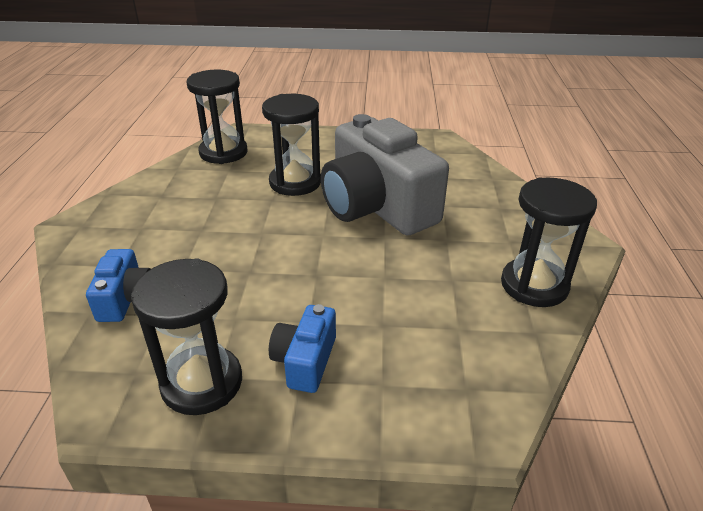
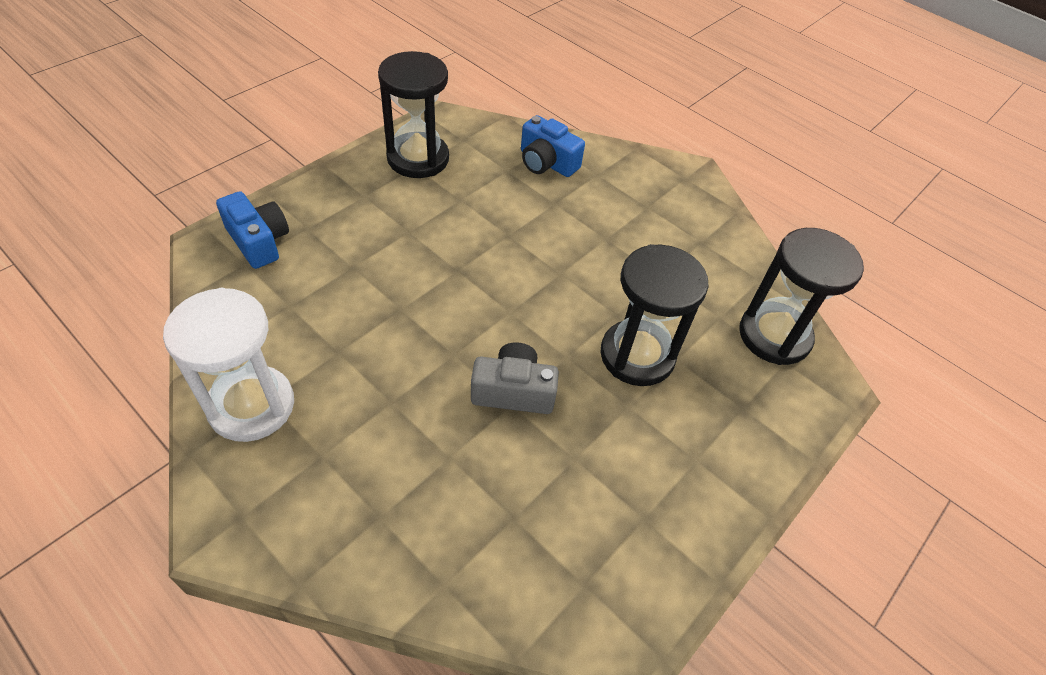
camera: 125 degrees right, 15 degrees up
blue camera [269,304,336,393] -> blue camera moved to [216,191,289,269]
grey camera [321,114,449,235] -> grey camera [471,342,559,414], size x0.46
black hourglass [501,177,597,307] -> white hourglass [163,288,294,442]

